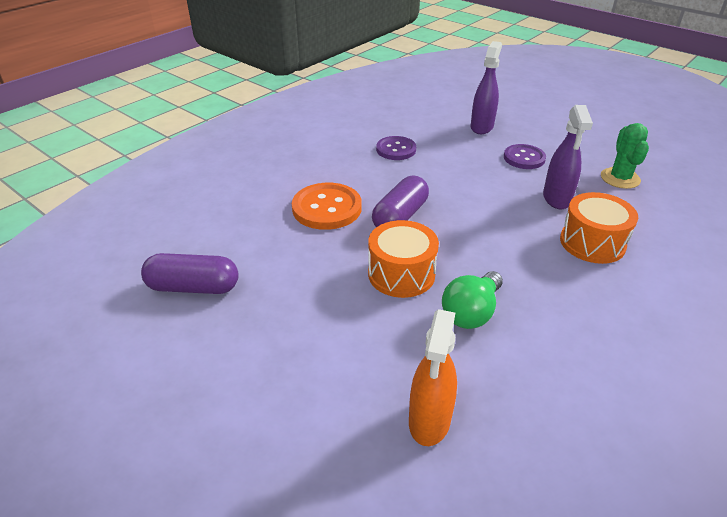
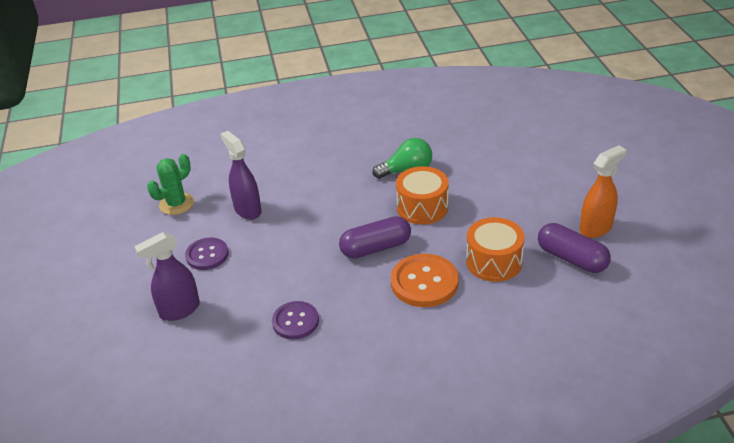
camera: 140 degrees left, 0 degrees up
orange spray bottle [409,309,457,446] -> orange spray bottle moved to [580,145,626,238]
purple spray bottle [543,105,593,209] -> purple spray bottle turned 75 degrees counterclockwise [220,131,261,220]
orange drum [560,192,638,264] -> orange drum moved to [466,217,525,282]

